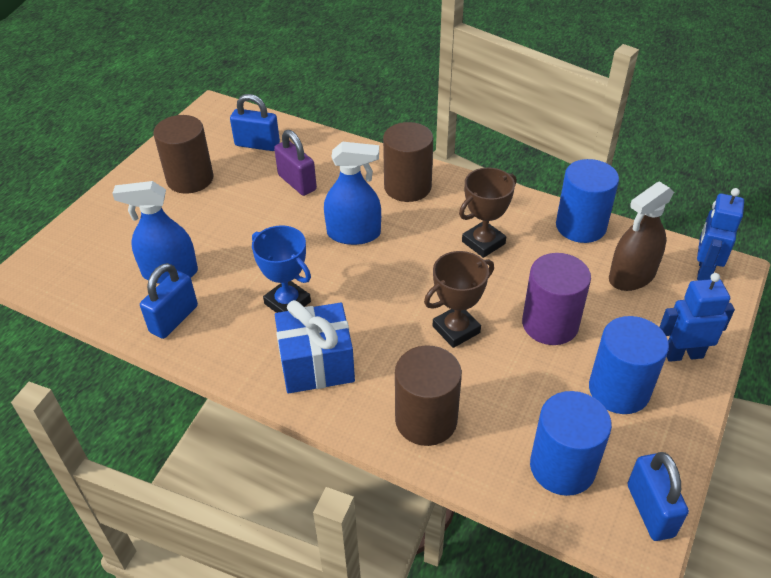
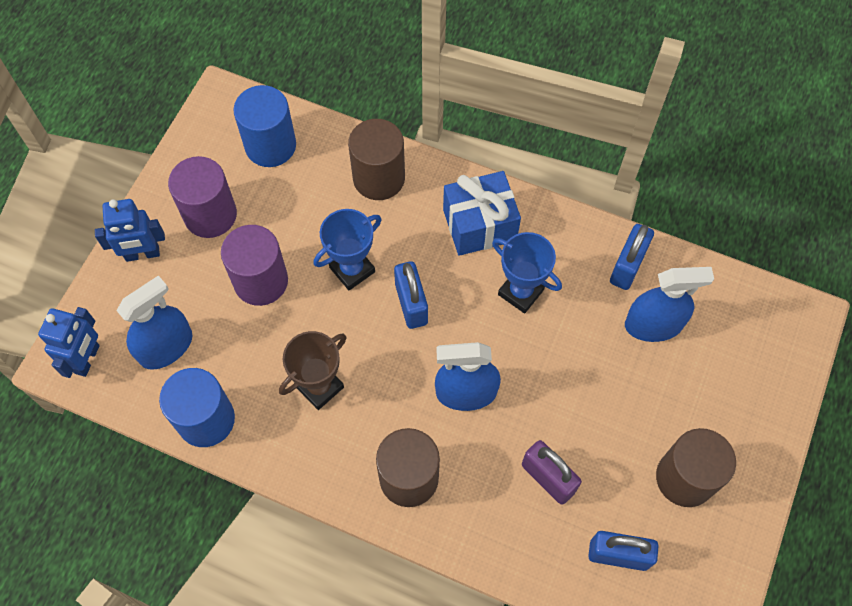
camera: 175 degrees right, 20 degrees up
brown trophy [424,251,494,348] -> blue trophy [313,209,382,290]
blue cylinder [589,316,669,414] -> purple cylinder [168,156,237,238]
brown spray bottle [609,181,674,291] -> blue spray bottle [116,275,192,370]
blue padlock [628,452,689,541] -> blue padlock moved to [394,261,428,329]

